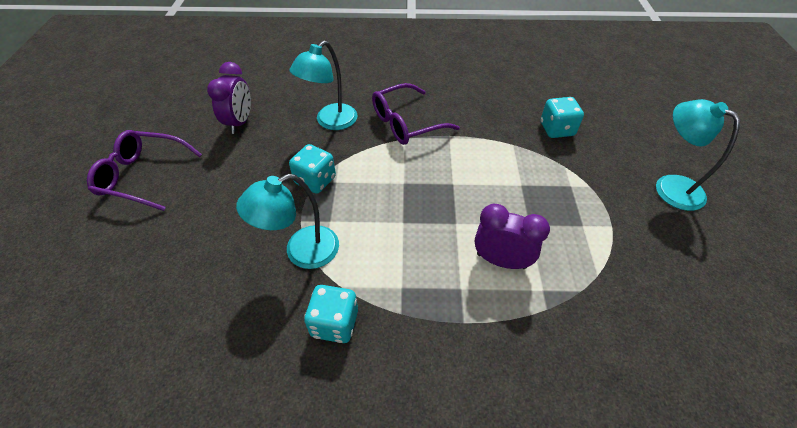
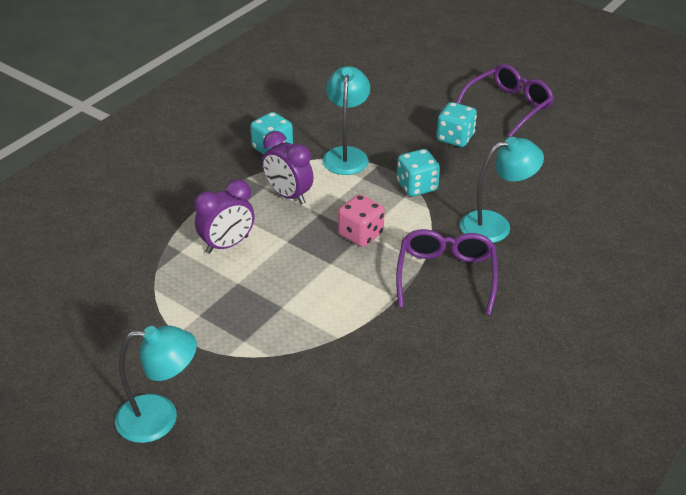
camera: 125 degrees right, 10 degrees down
purple clock [207,62,251,134] -> purple clock moved to [262,131,314,205]
turquoise lamp [289,41,357,130] -> turquoise lamp turned 90 degrees clockwise [460,137,544,243]
turquoise dice [541,97,584,138] -> turquoise dice moved to [436,102,477,147]
none -> pink dice [338,194,385,247]

